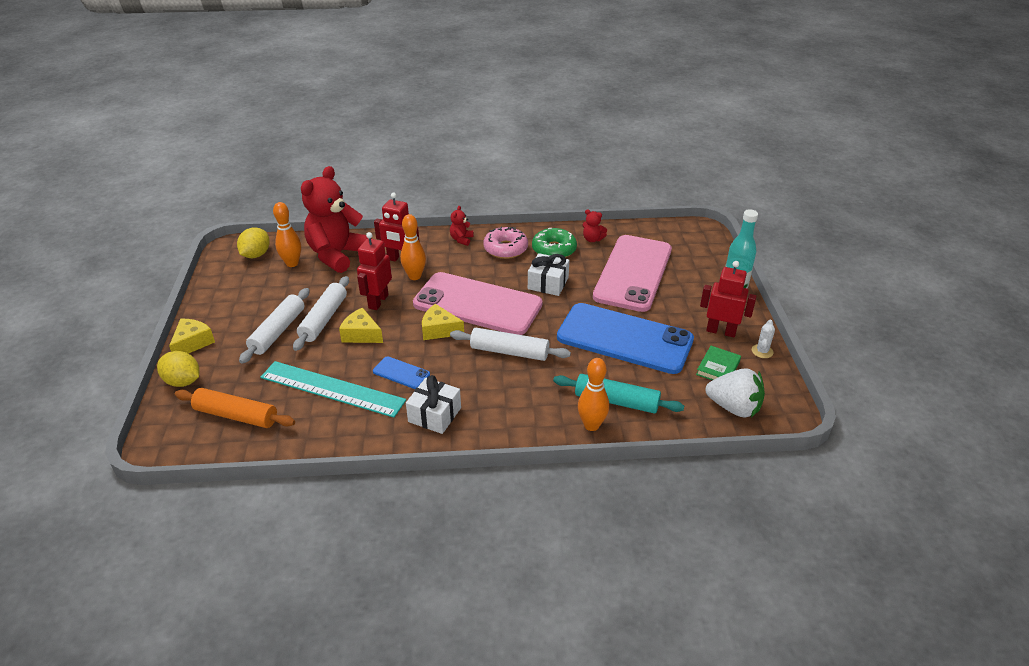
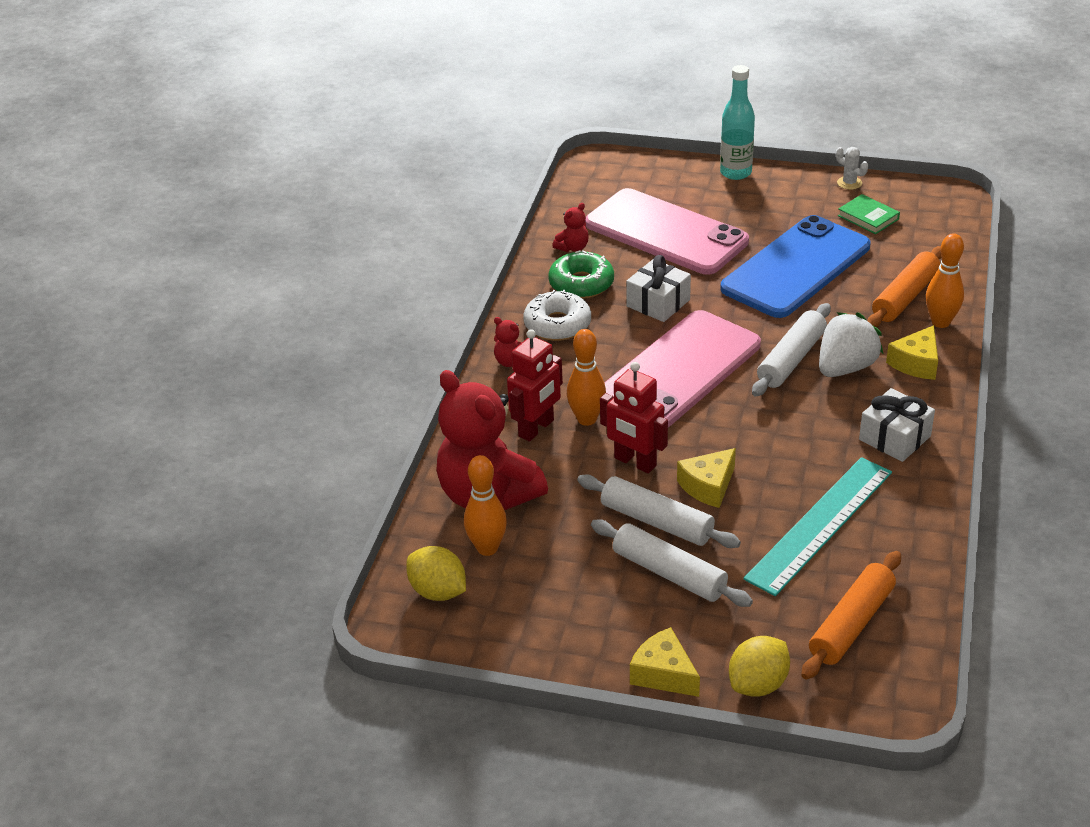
camera: 70 degrees left, 0 degrees up
blue phone [373,356,430,389] -> none
yellow cheese [422,304,464,340] -> yellow cheese moved to [886,325,938,380]
pink donut [483,227,528,259] -> white donut [523,290,591,341]
turquoise rolling pin [553,374,684,414] -> orange rolling pin [867,246,942,327]
red robot [700,261,757,337] -> none
white strawberry [705,368,765,418] -> white strawberry moved to [819,312,883,377]

